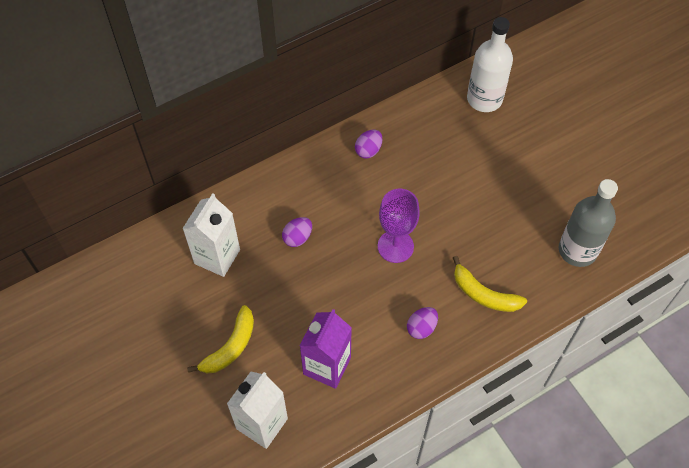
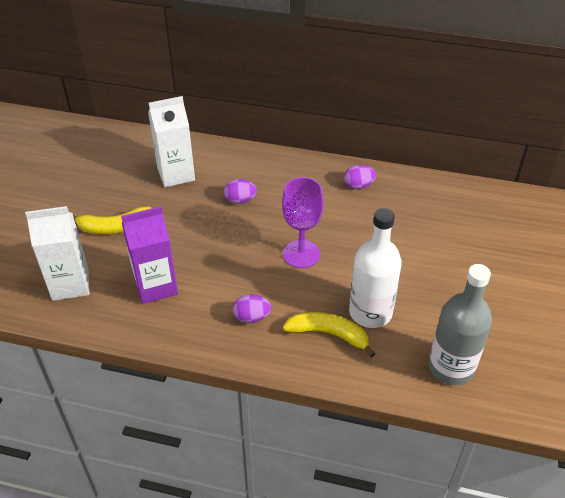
camera: 45 degrees right, 15 degrees down
yellow banana [453,256,527,312] -> yellow banana turned 120 degrees clockwise [283,312,375,358]
white bottle [467,17,513,112] -> white bottle moved to [349,208,402,328]

